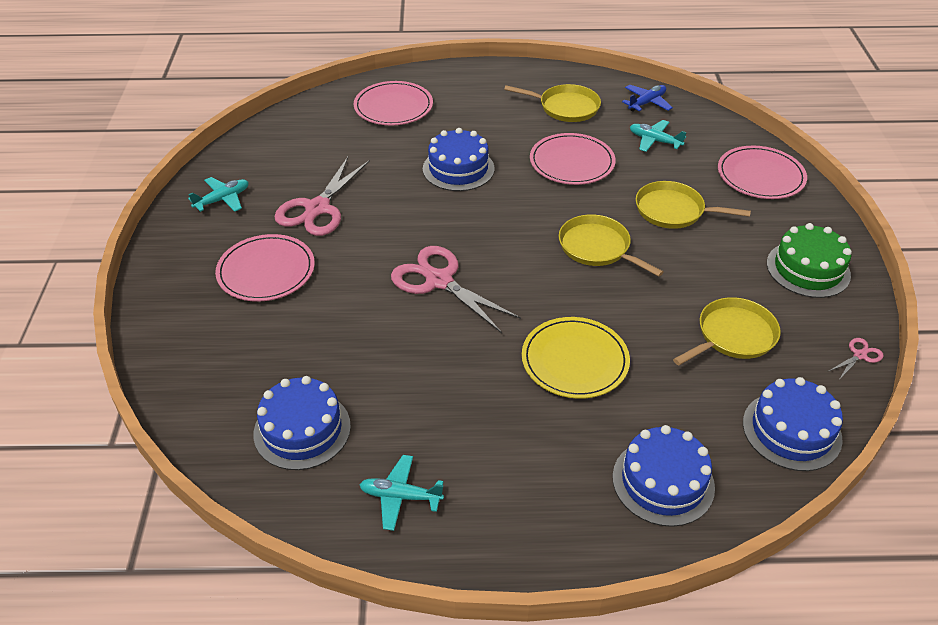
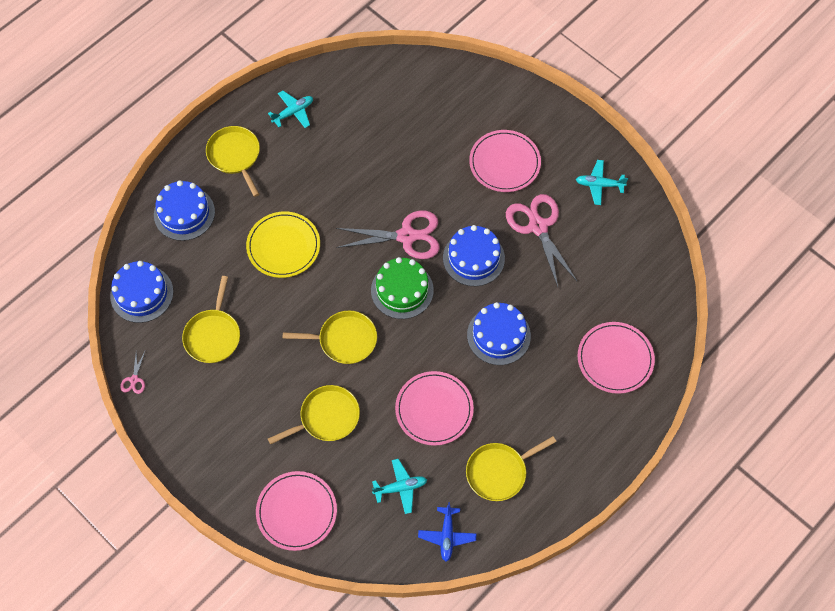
camera: 135 degrees right, 20 degrees up
turquoise plane [188,177,249,212] -> turquoise plane turned 90 degrees clockwise [576,160,628,205]
blue cake [253,376,351,470] -> blue cake moved to [443,225,505,286]
green cake [767,223,852,298] -> green cake moved to [371,257,434,319]
none -> yellow pan [206,126,260,197]

